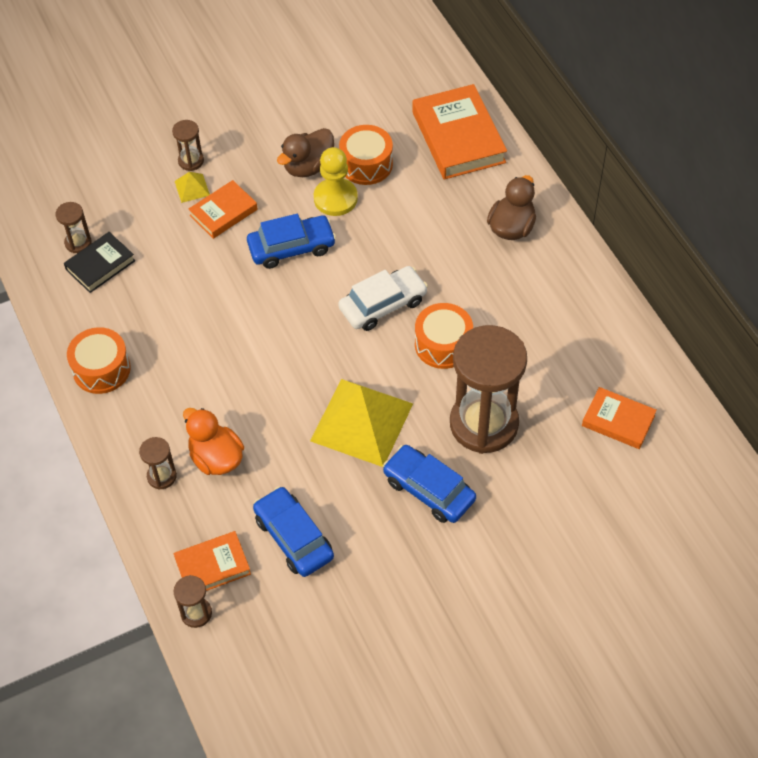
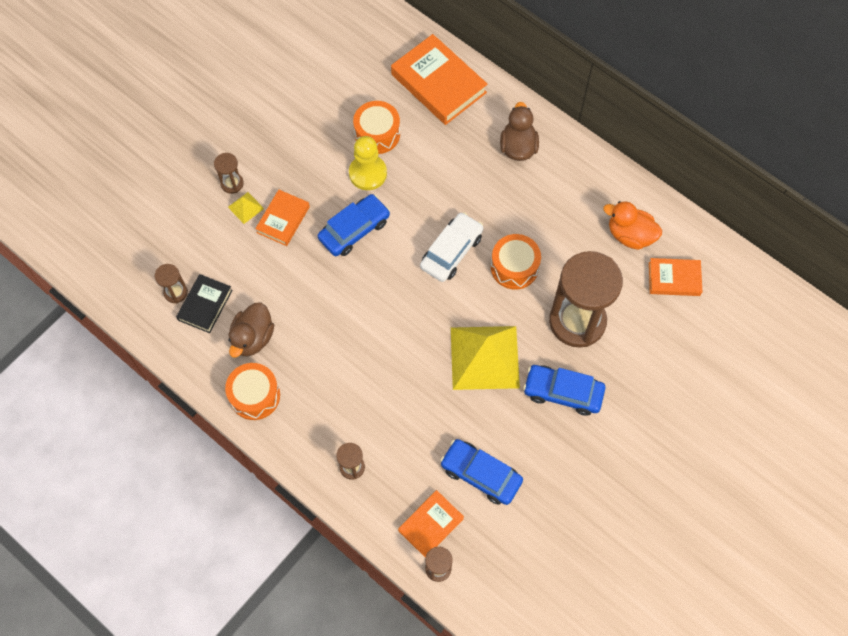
camera: 25 degrees left, 10 degrees up
orange duck [183,408,244,475] -> orange duck moved to [603,201,662,250]
brown duck [277,128,334,177] -> brown duck moved to [228,303,274,357]

